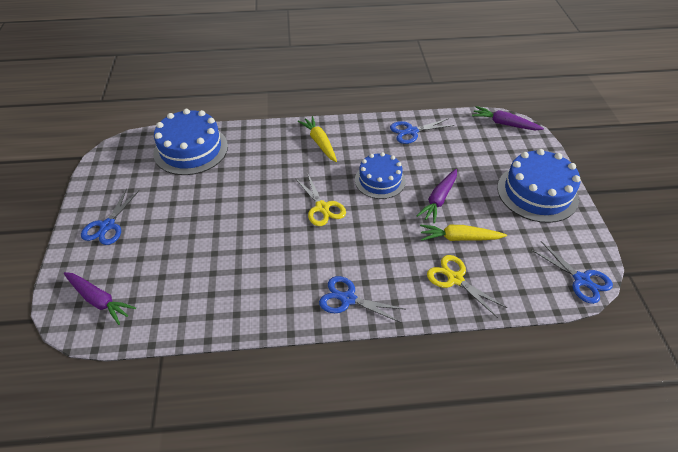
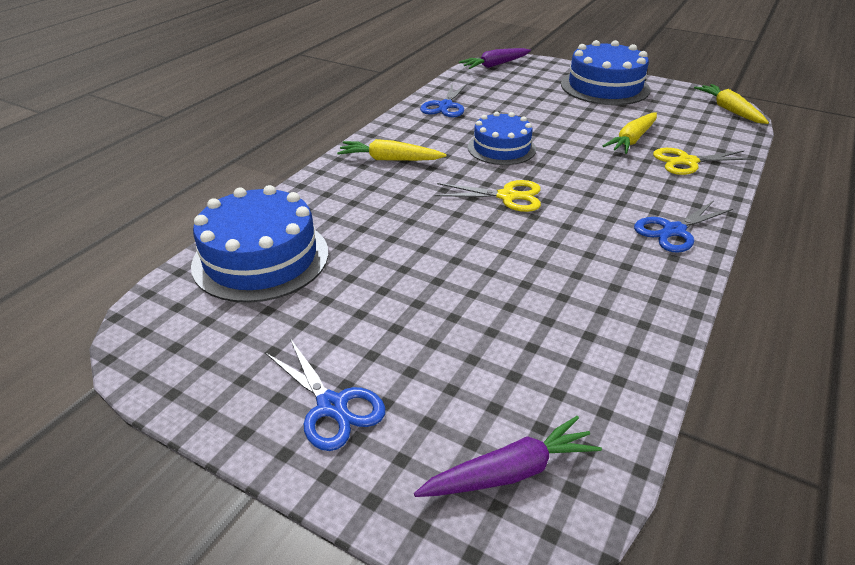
camera: 55 degrees left, 10 degrees down
purple carrot [416,169,457,224] -> none
blue scissors [532,241,613,304] -> yellow carrot [694,84,769,124]

